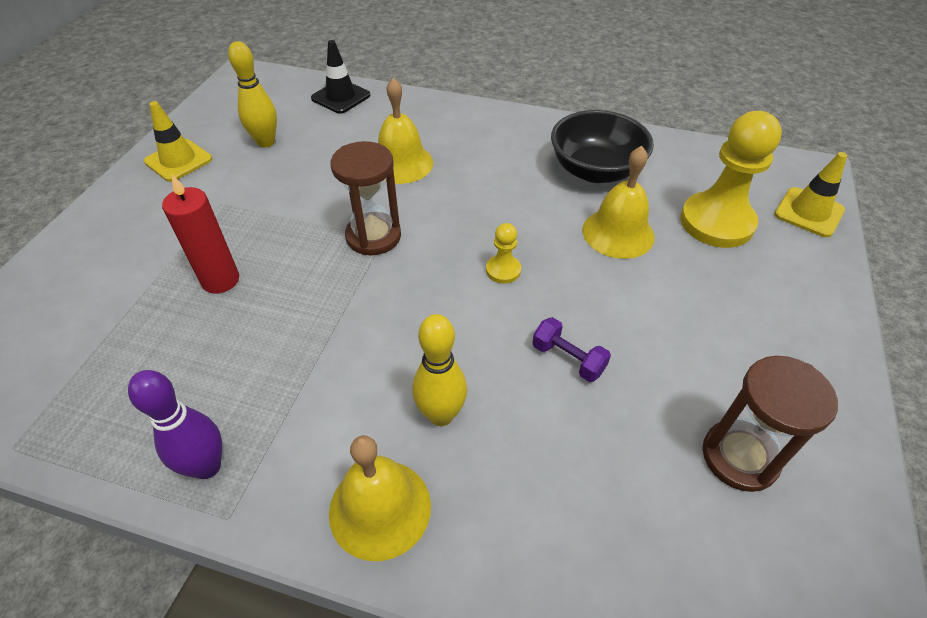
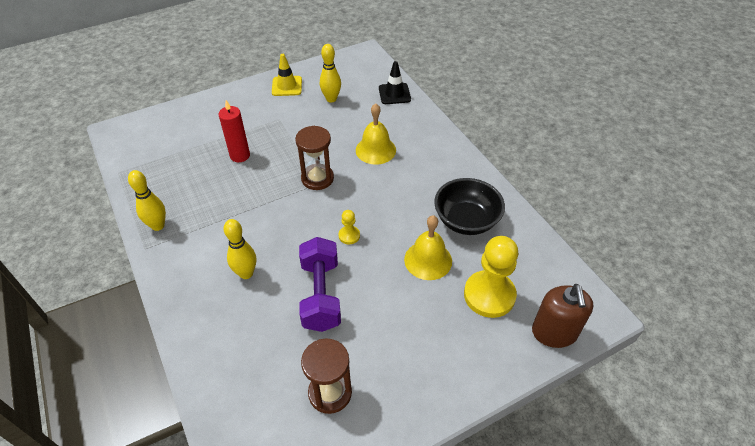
camera: 45 degrees right, 0 degrees up
purple bowling pin [128,370,222,479] -> yellow bowling pin [128,170,166,231]
yellow bell [329,435,431,561] -> none
purple dumbbell [532,317,611,382] -> purple dumbbell [299,237,341,332], size x2.06
yellow traffic cone [774,152,847,237] -> brown soap dispenser [532,284,594,348]

